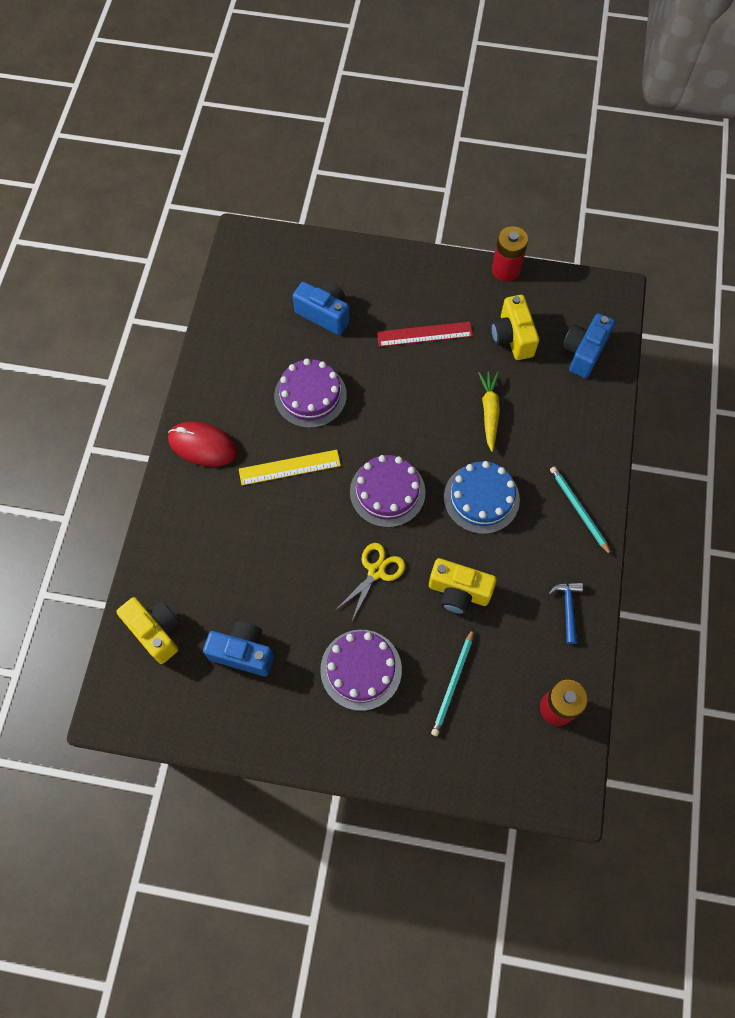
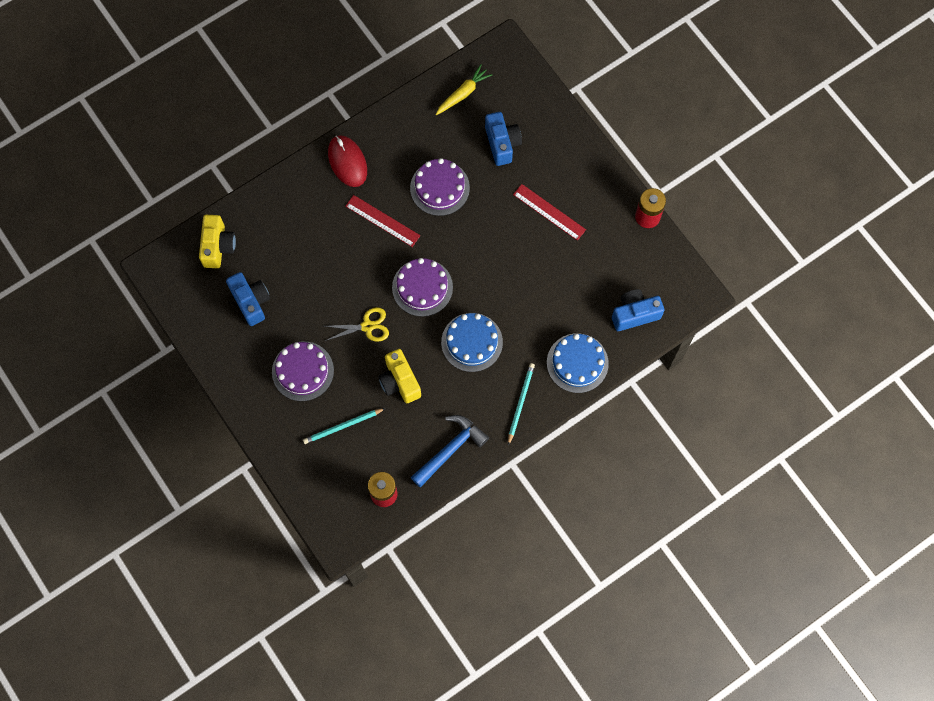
camera: 45 degrees right, 5 degrees up
yellow ruler [239,450,341,485] -> red ruler [345,195,420,247]
yellow carrot [478,372,500,452] -> yellow carrot moved to [435,64,492,115]
yellow camera [491,295,539,360] -> none
blue hammer [548,582,583,644] -> blue hammer [411,415,489,487], size x1.70
none -> blue cake [547,333,609,393]

